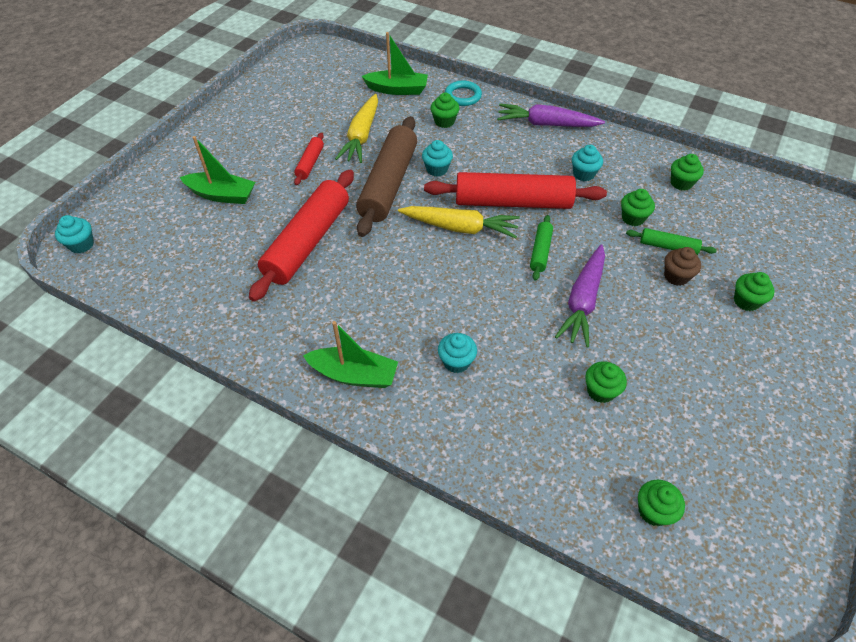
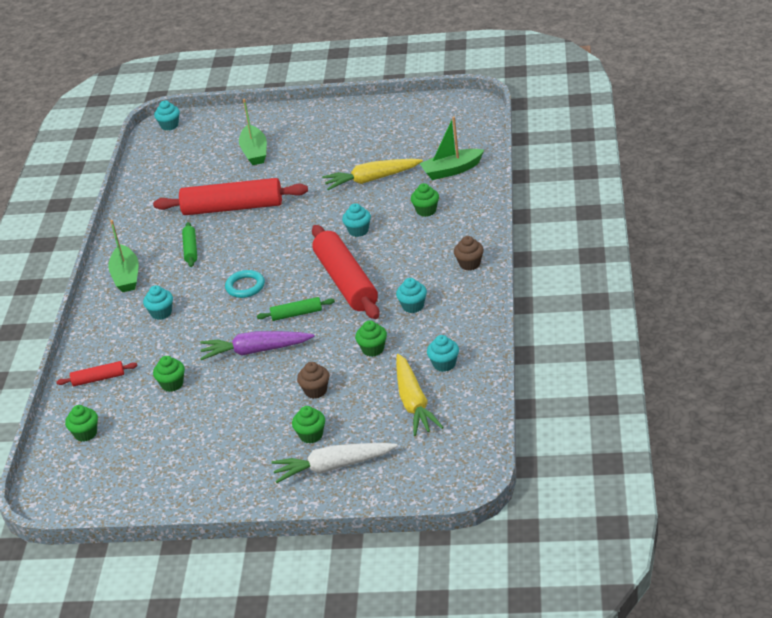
camera: 70 degrees right, 15 degrees down
red rolling pin [294,133,324,185] -> red rolling pin moved to [57,361,137,386]
brown rolling pin [356,116,417,237] -> none
green boat [361,32,428,95] -> green boat turned 90 degrees clockwise [419,117,484,180]
yellow carrot [398,206,520,239] -> yellow carrot moved to [396,354,443,436]
turquoise ring [445,81,482,106] -> turquoise ring moved to [225,270,265,298]
purple carrot [497,104,605,127] -> brown cupcake [454,236,484,271]
green rolling pin [626,228,717,255] -> green rolling pin moved to [182,222,197,267]
green cupcake [671,154,704,191] -> turquoise cupcake [427,335,459,372]
none -> white carrot [271,443,398,483]

